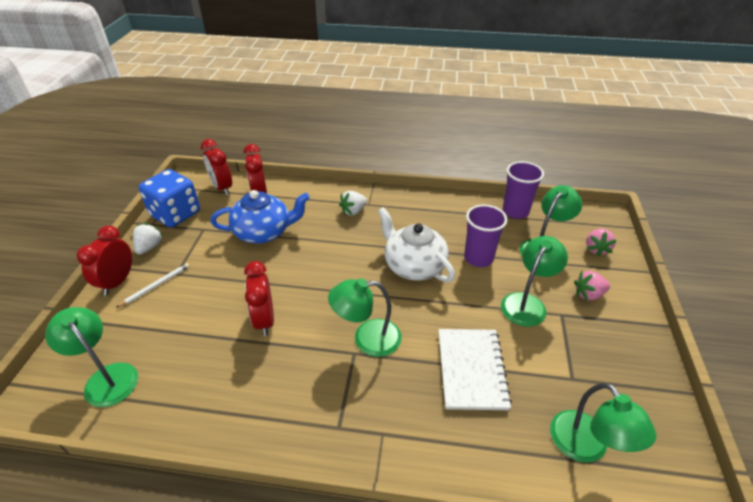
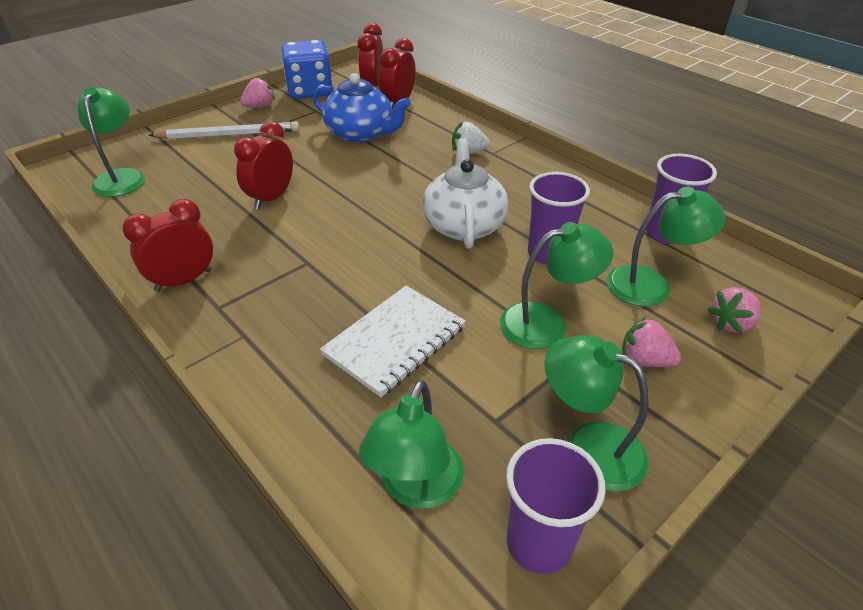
camera: 40 degrees right, 0 degrees up
red clock [77,226,132,296] -> red clock moved to [122,199,213,292]
white pencil [116,263,190,308] -> white pencil [148,121,299,139], size x1.75
white strawberry [133,223,164,255] -> pink strawberry [240,77,275,107]
green lamp [328,278,402,357] -> green lamp moved to [545,335,649,492]
none -> purple cup [506,438,606,574]

